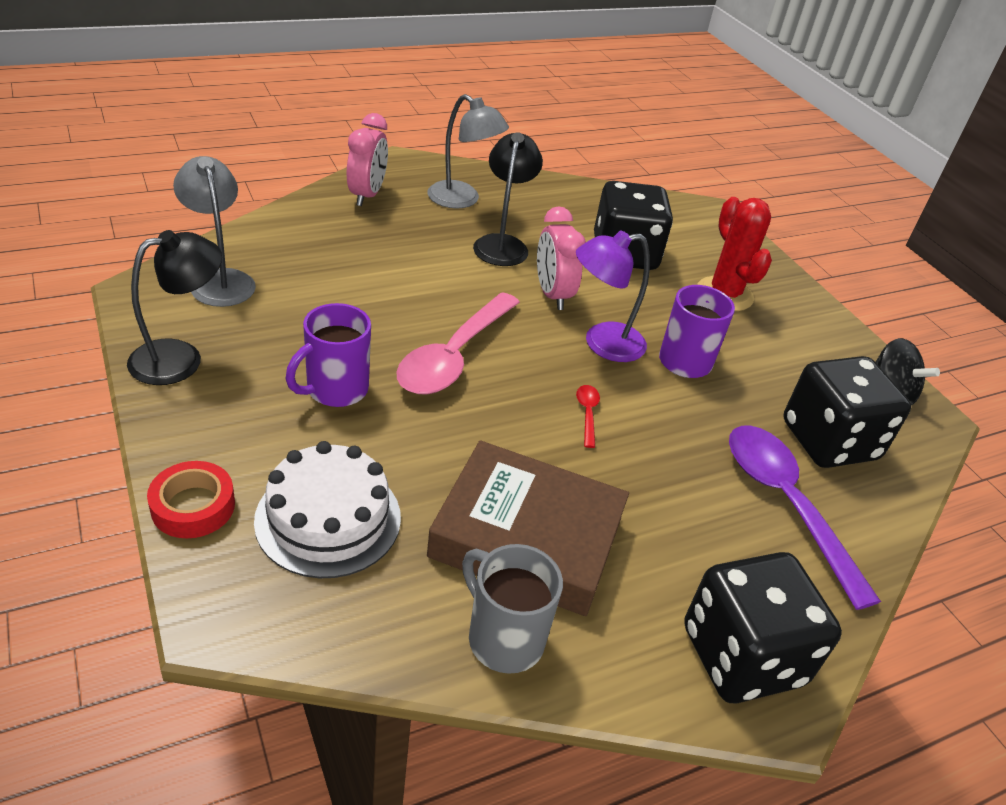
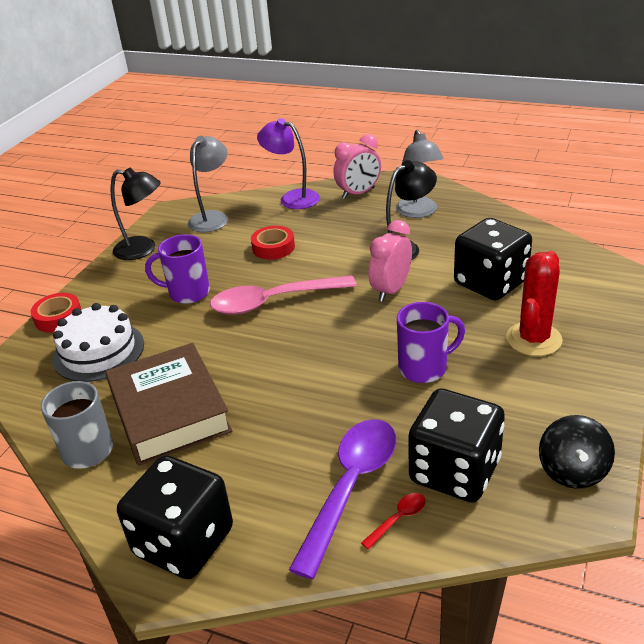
camera: 55 degrees right, 5 degrees down
purple lamp [576,230,650,362] -> purple lamp moved to [257,118,320,209]
red spoon [576,385,600,448] -> red spoon moved to [361,493,426,549]
none -> red tape [251,226,295,260]

